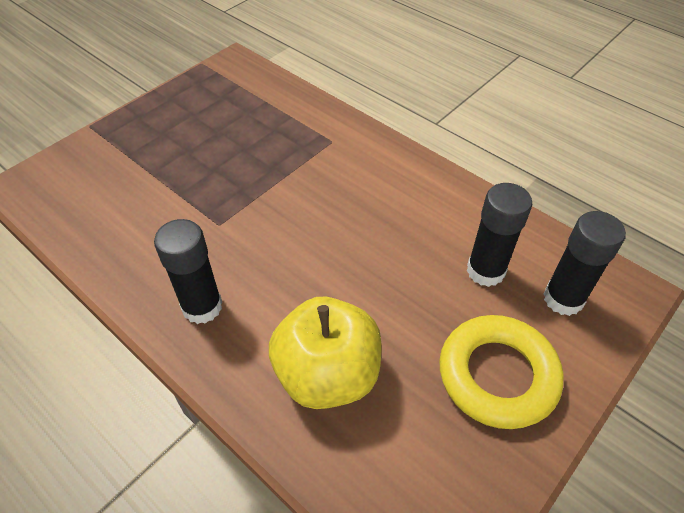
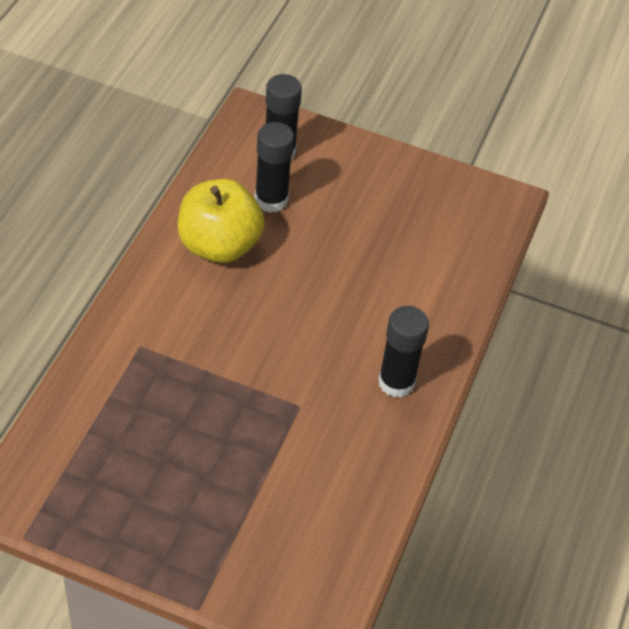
camera: 115 degrees left, 0 degrees up
yellow apple [269,297,382,409] -> yellow apple moved to [178,179,265,263]
yellow ring [439,315,564,429] -> none

